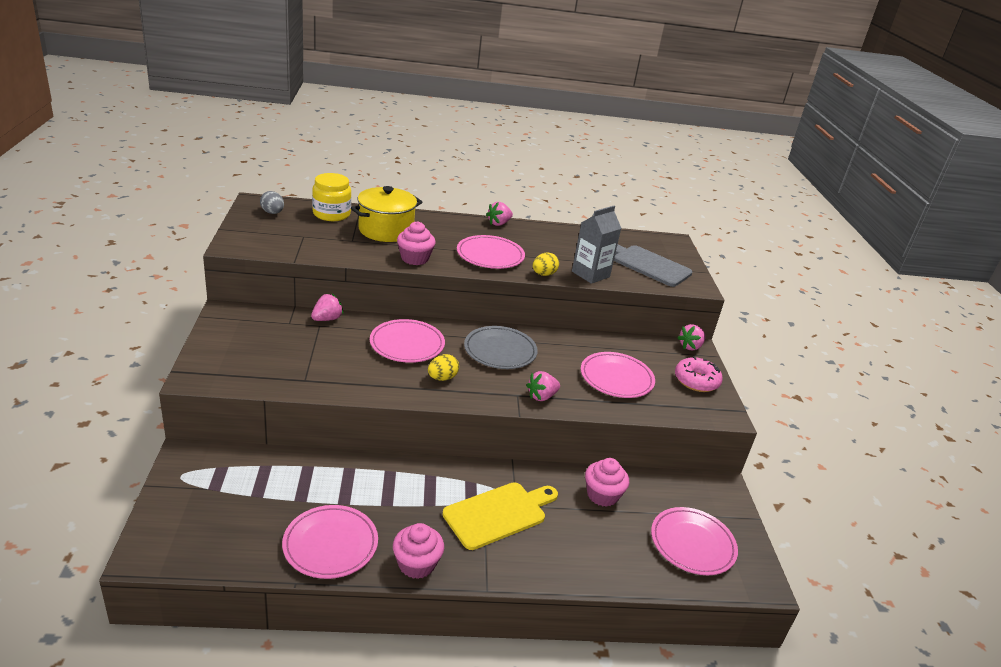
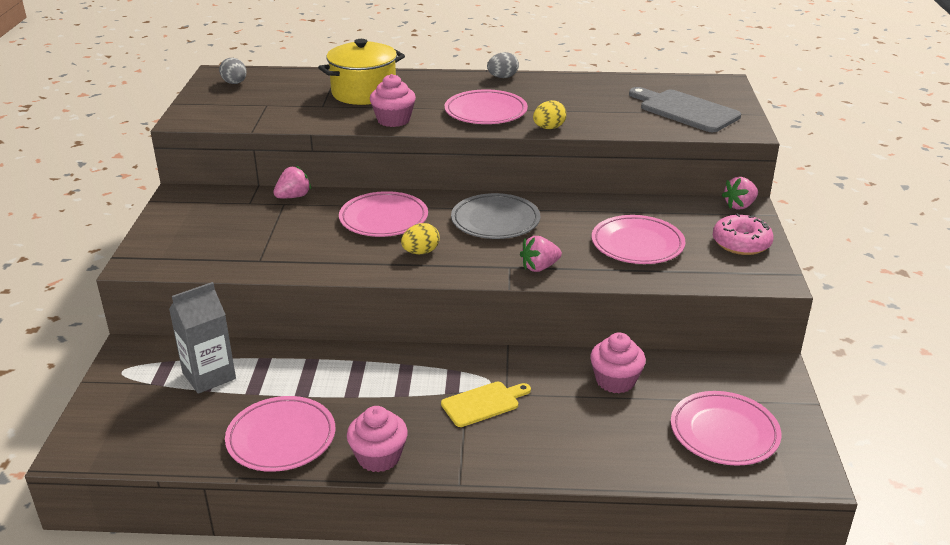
camera: 10 degrees right, 0 degrees up
yellow jar [312,173,351,221] -> none
yellow cutting board [442,482,558,550] -> yellow cutting board [441,382,531,427], size x0.62
pink strawberry [486,202,513,226] -> grey egg [487,52,519,78]
grey carton [572,206,622,284] -> grey carton moved to [169,282,236,394]

